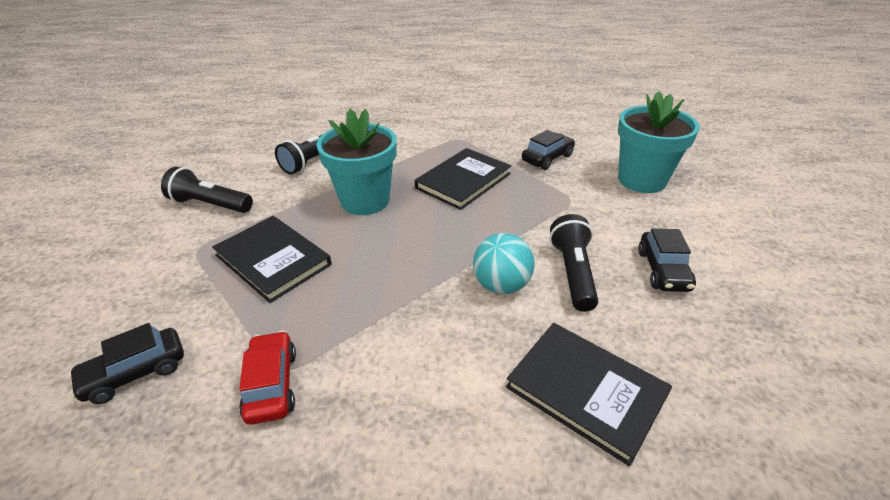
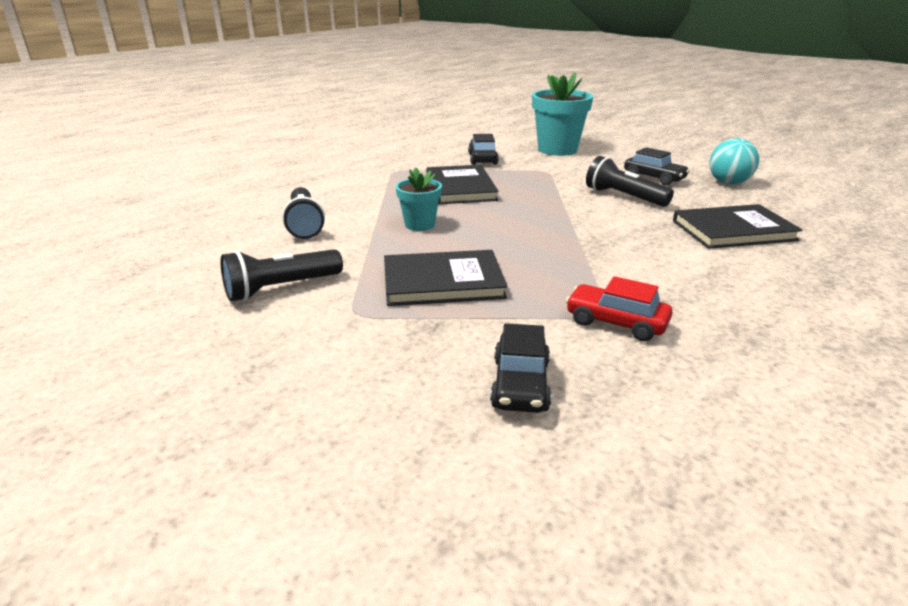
camera: 50 degrees left, 10 degrees down
turquoise flower pot [317,109,397,215] -> turquoise flower pot [396,168,442,231], size x0.56
turquoise ball [473,233,534,294] -> turquoise ball moved to [709,138,759,185]

